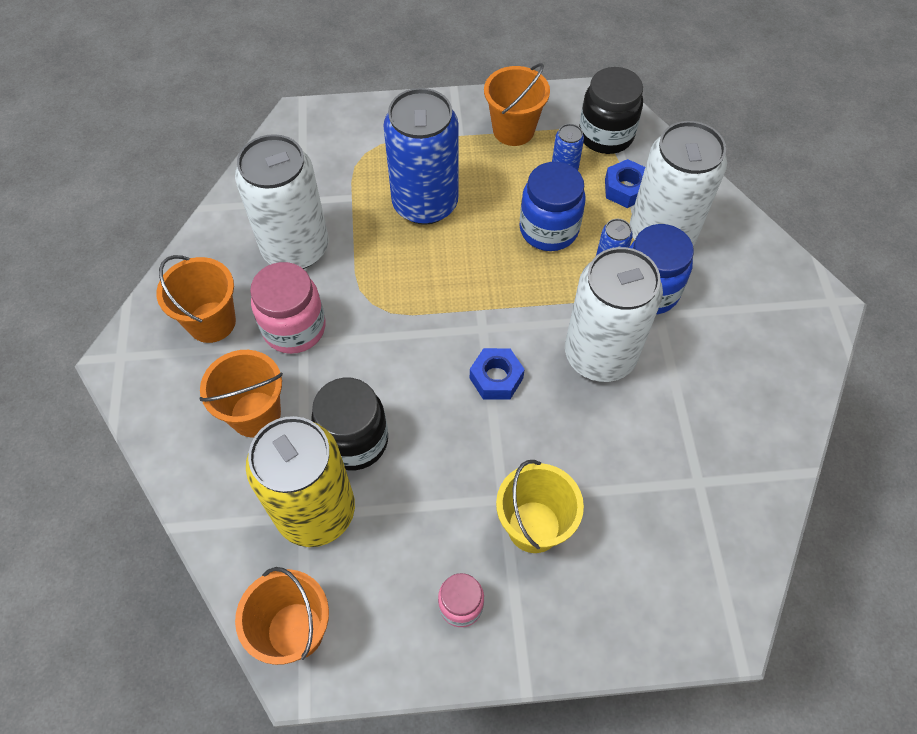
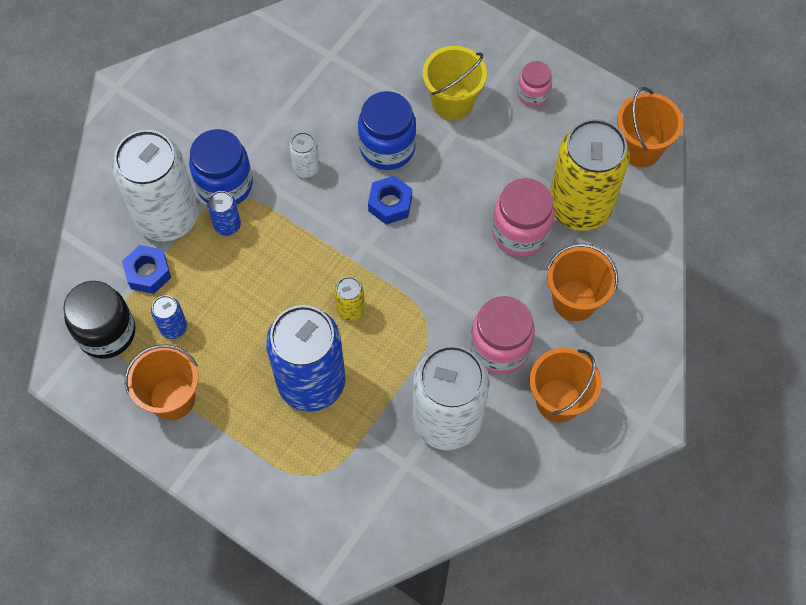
camera: 140 degrees left, 5 degrees up
black jar [311,378,388,470] -> pink jar [492,178,555,257]
blue jar [520,162,586,251] -> blue jar moved to [358,91,416,170]
white can [565,247,663,382] -> white can [289,132,319,178], size x0.42
none -> yellow can [334,277,365,321]

